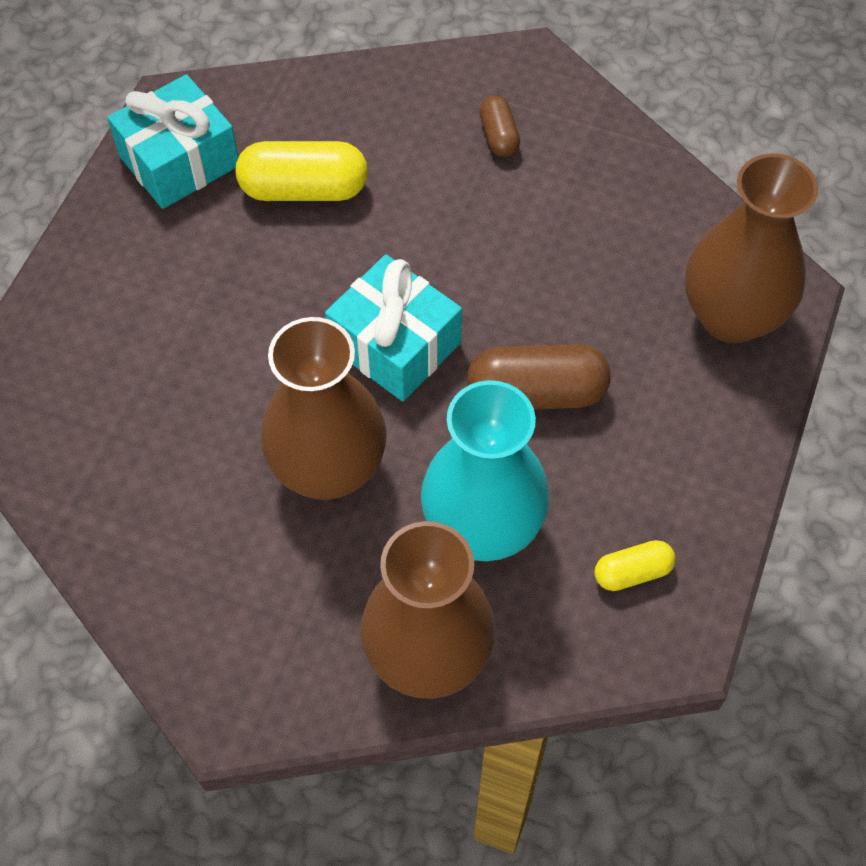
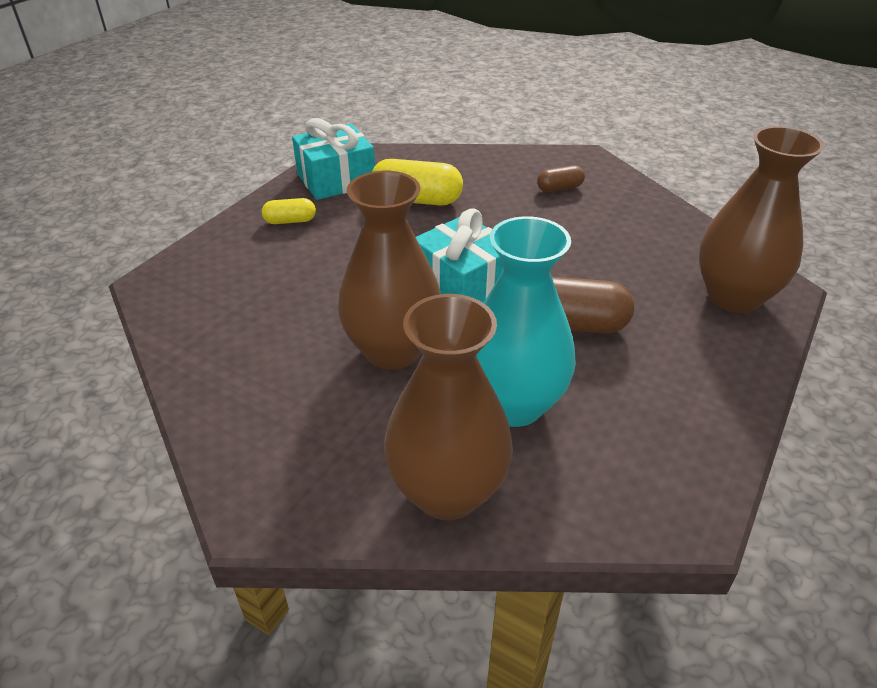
camera: 10 degrees right, 20 degrees down
brown capsule [479,96,520,157] -> brown capsule turned 75 degrees clockwise [537,165,585,192]
yellow capsule [594,540,675,591] -> yellow capsule moved to [262,198,316,224]

